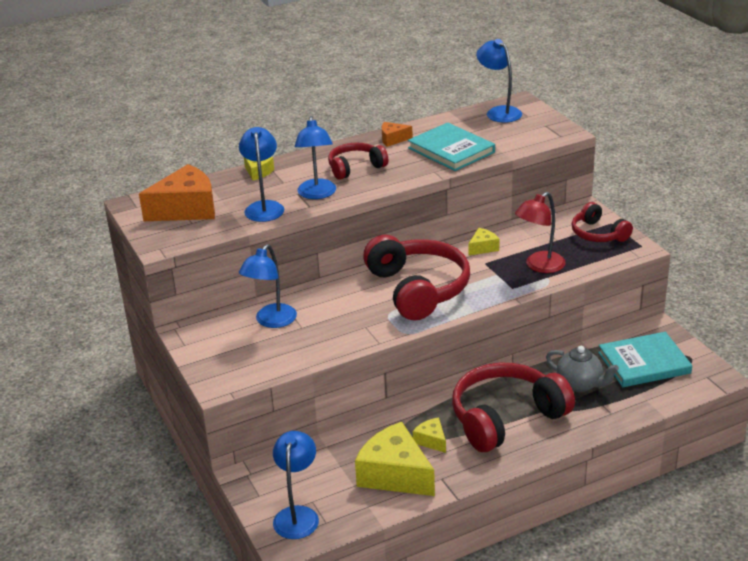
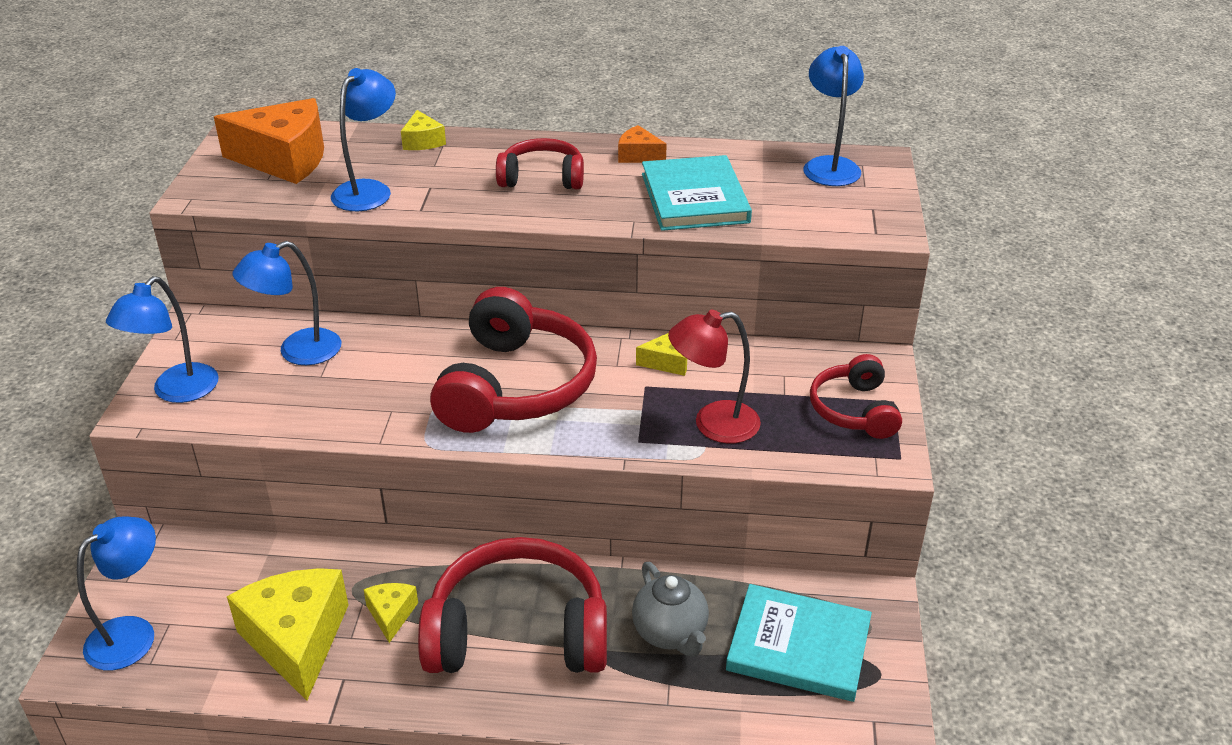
camera: 30 degrees right, 5 degrees up
blue lamp [295,116,336,199] -> blue lamp moved to [106,276,219,403]

